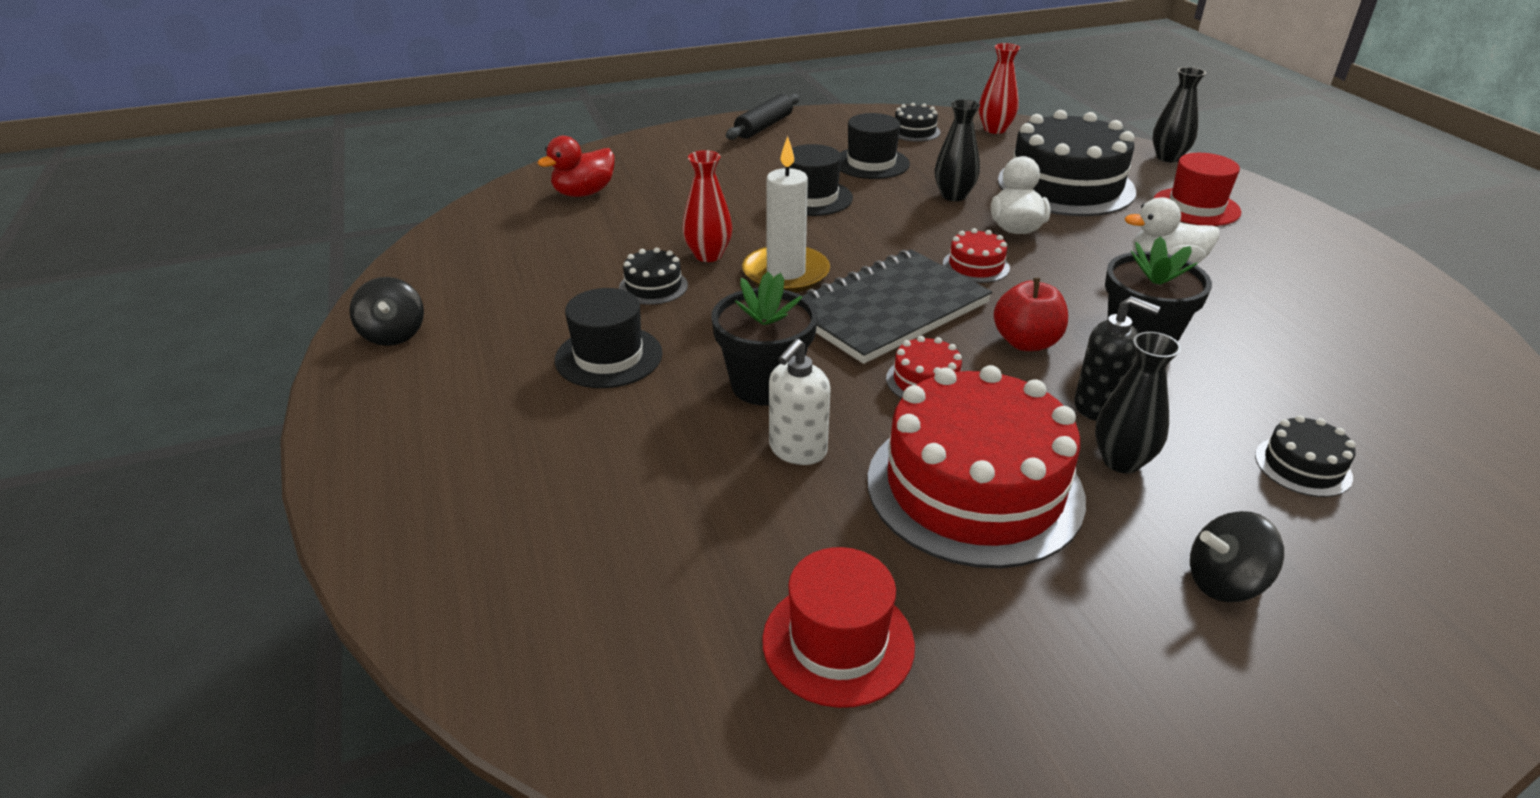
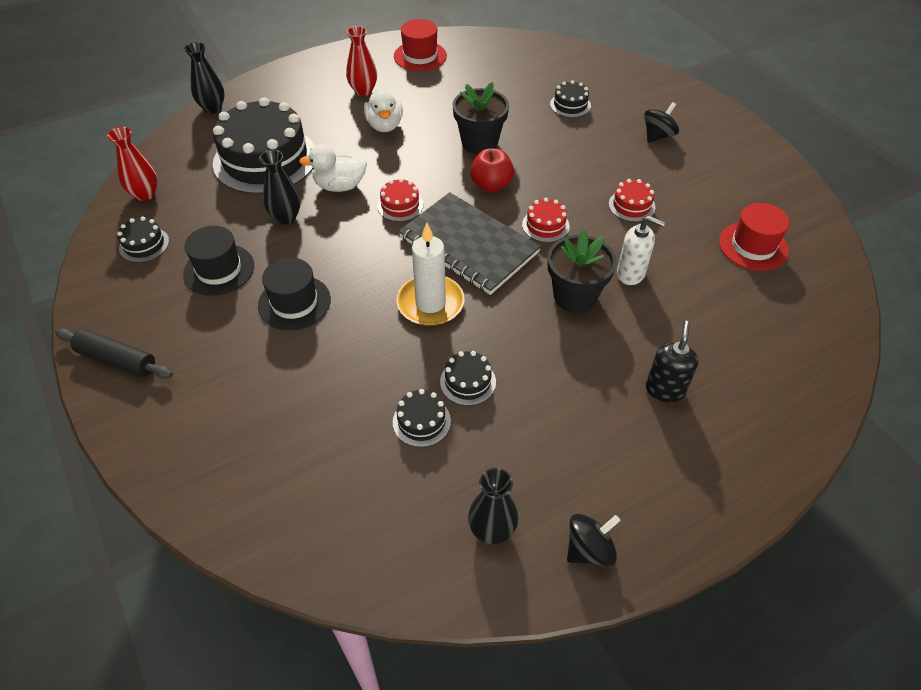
camera: 100 degrees left, 15 degrees up
red duck [538,136,615,197] -> none
black hat [555,288,662,388] -> none
red vase [682,150,732,262] -> red vase moved to [346,26,377,96]
red cake [867,365,1086,568] -> red cake [609,179,655,222], size x0.43
black soap dispenser [1074,296,1160,421] -> black soap dispenser moved to [646,321,698,403]
black vase [1095,332,1181,473] -> black vase moved to [468,468,518,544]
red hat [1153,153,1241,226] -> red hat moved to [394,19,447,71]
black spinning top [1190,511,1284,602] -> black spinning top turned 120 degrees counterclockwise [644,102,679,143]
none -> black cake [393,389,451,447]

